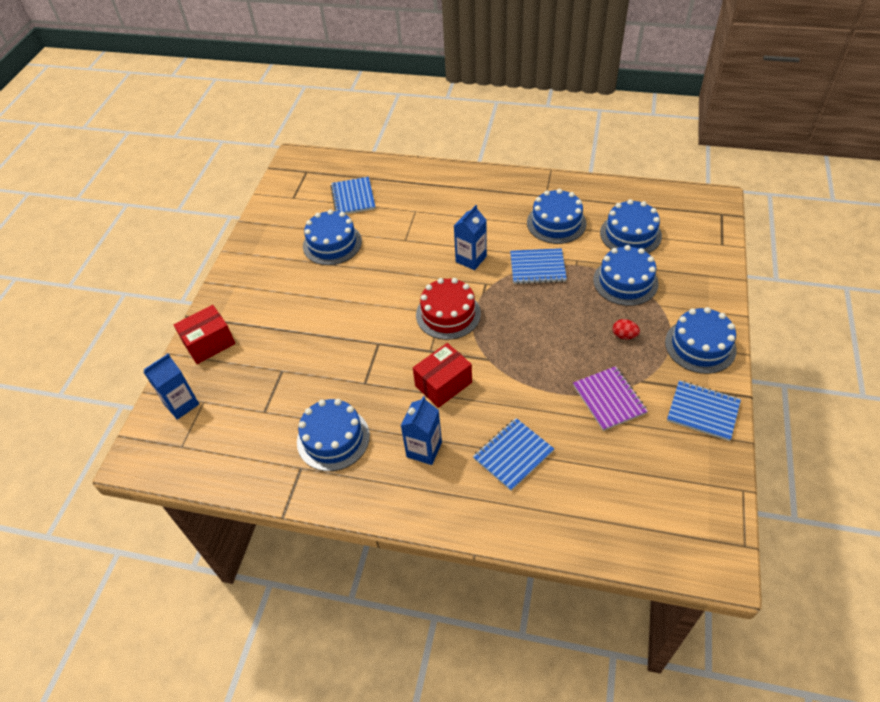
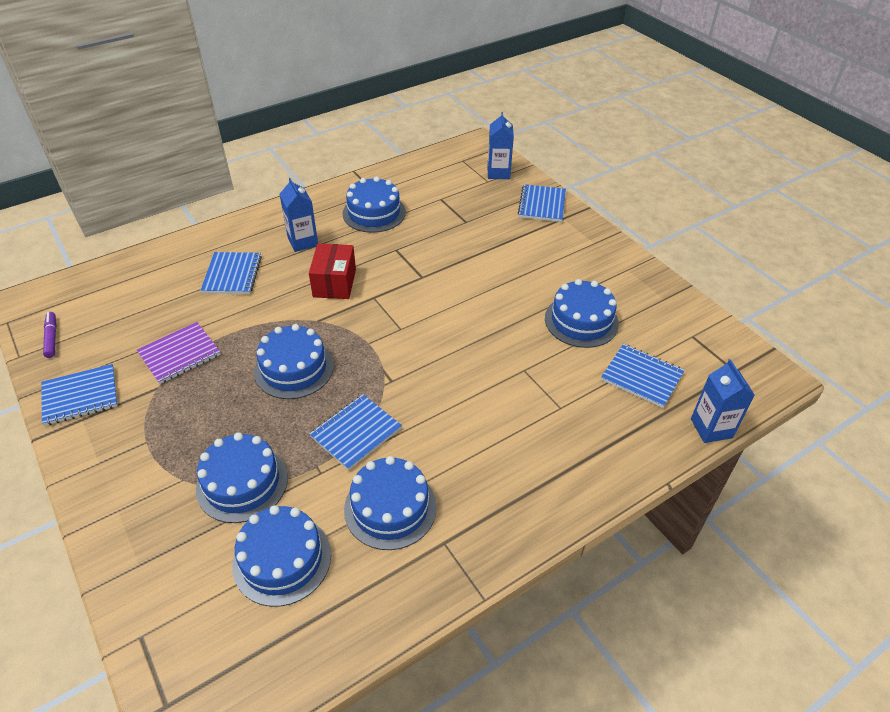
camera: 130 degrees right, 5 degrees down
red box [174,305,235,364] -> blue notebook [518,184,566,222]
red cake [416,278,481,340] -> none
blue carton [454,205,487,270] -> blue carton moved to [691,359,755,443]
purple notebook [573,366,648,431] -> purple notebook turned 60 degrees counterclockwise [137,322,221,384]
red egg [613,319,640,339] -> none
blue cake [665,307,737,374] -> blue cake moved to [254,324,334,399]
none -> purple marker [43,312,57,358]

